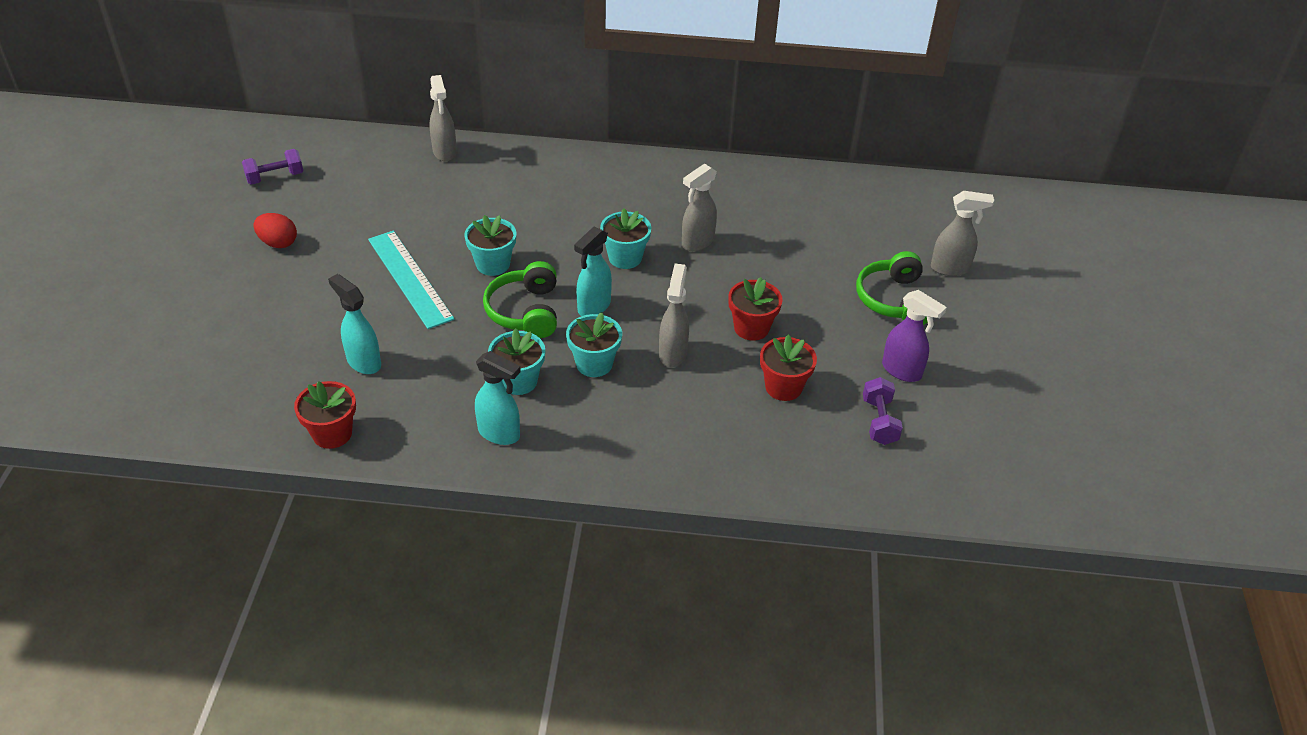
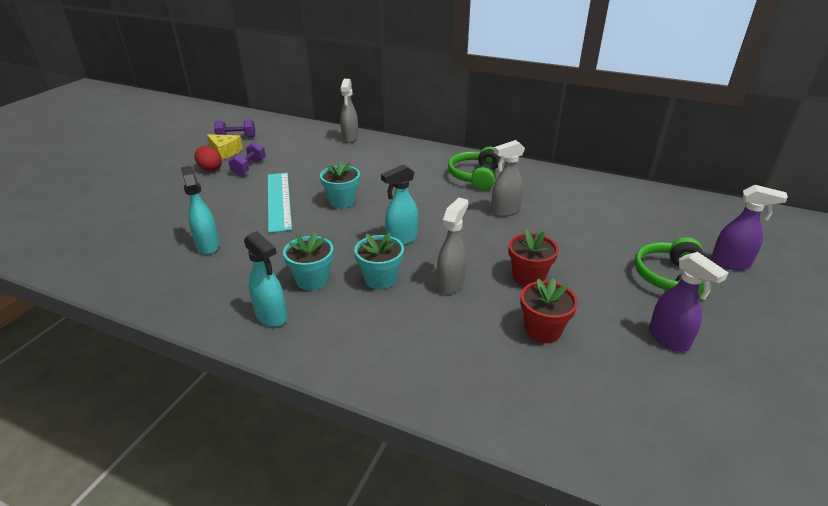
camera: 20 degrees right, 10 degrees down
red flower pot [294,381,356,449] -> none
green headphones [483,261,557,338] -> green headphones moved to [448,147,501,190]
turquoise flower pot [600,208,651,269] -> none
purple dumbbell [863,377,903,445] -> purple dumbbell moved to [228,142,266,176]
grey spray bottle [931,191,994,276] -> purple spray bottle [711,185,788,270]
none -> yellow cheese [207,134,243,159]

